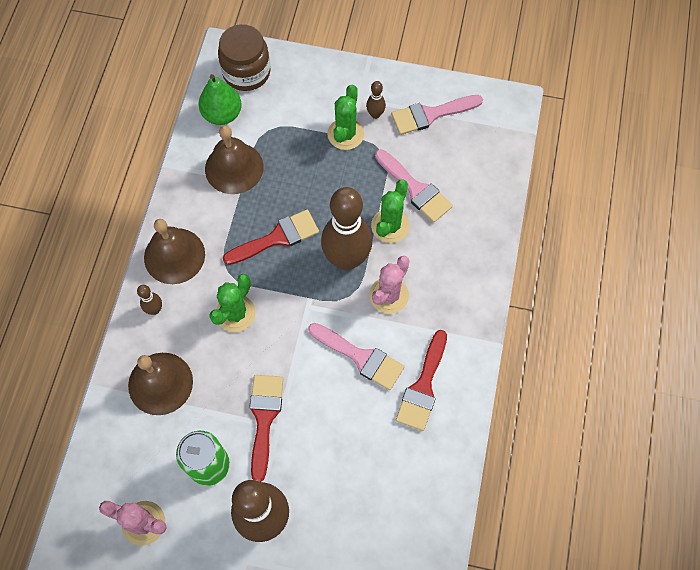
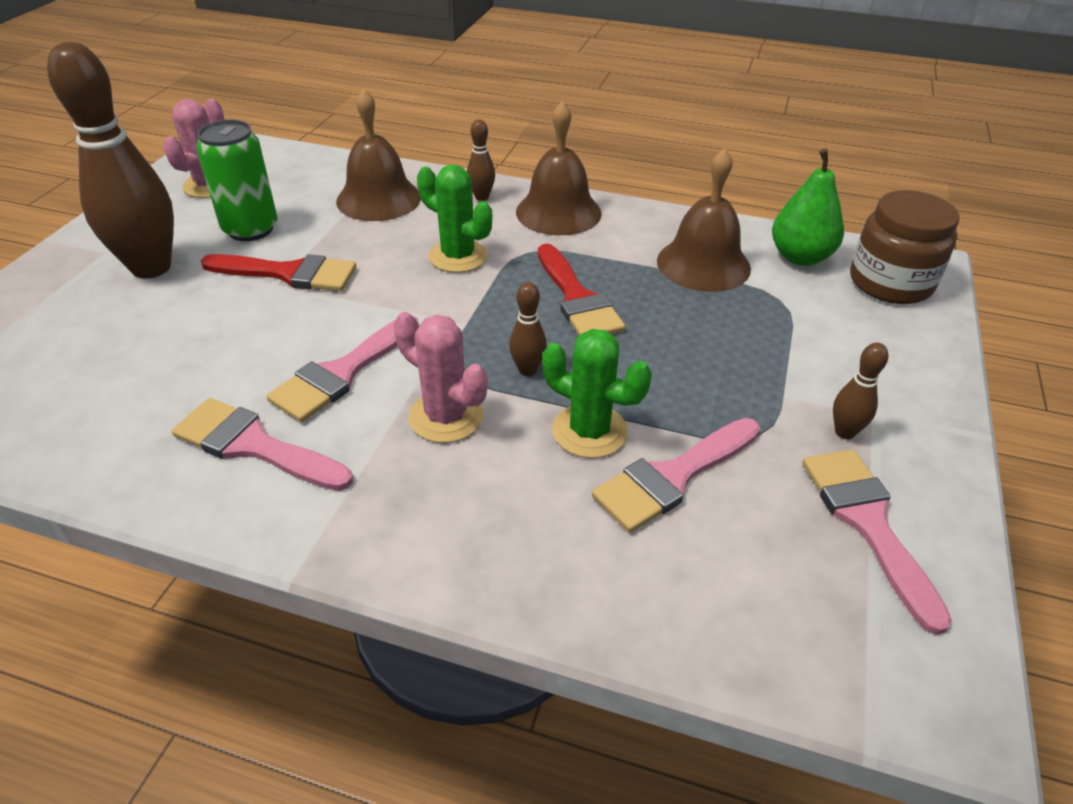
camera: 95 degrees right, 25 degrees down
brown bowling pin [321,187,372,270] -> brown bowling pin [509,282,547,376], size x0.42
green cactus [327,85,364,150] -> none
red brush [396,330,447,431] -> pink brush [172,398,353,491]

